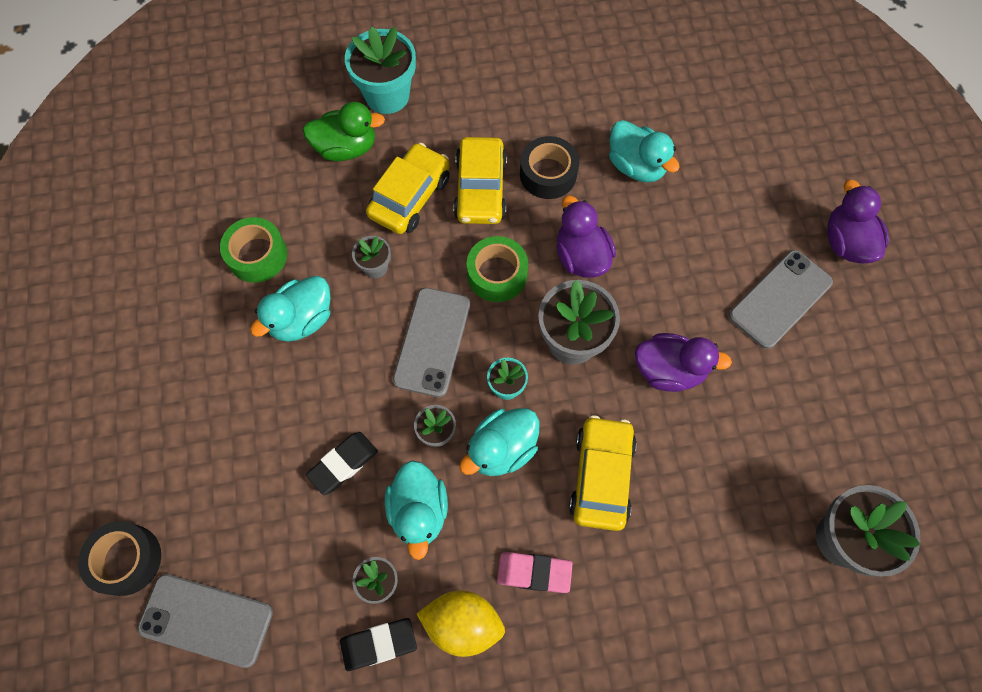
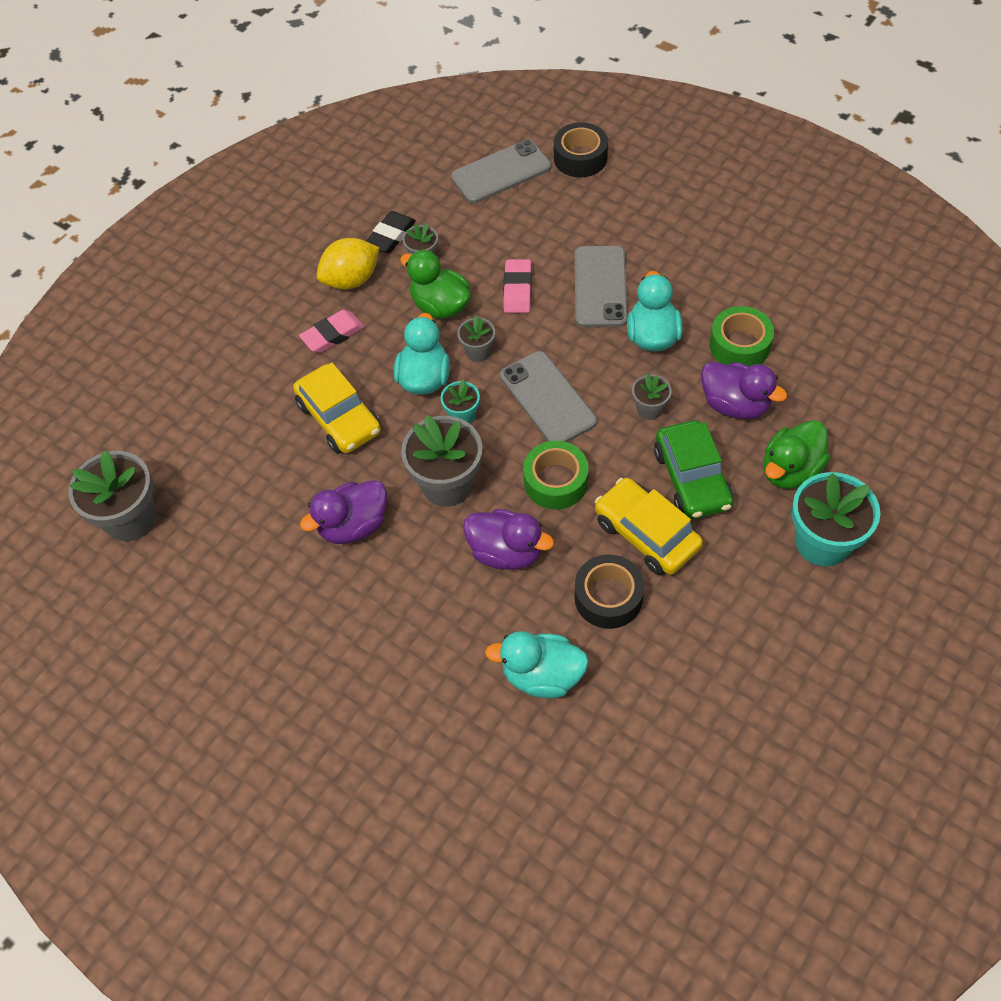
camera: 140 degrees right, 10 degrees down
black eraser [306,432,378,495] -> pink eraser [503,259,532,313]
yellow car [366,143,450,234] -> green car [654,420,734,519]
turquoise duck [385,461,448,560] -> green duck [400,250,471,319]
grey phone [729,250,833,349] -> grey phone moved to [575,246,628,327]
purple duck [827,180,889,263] -> purple duck moved to [701,362,787,419]

